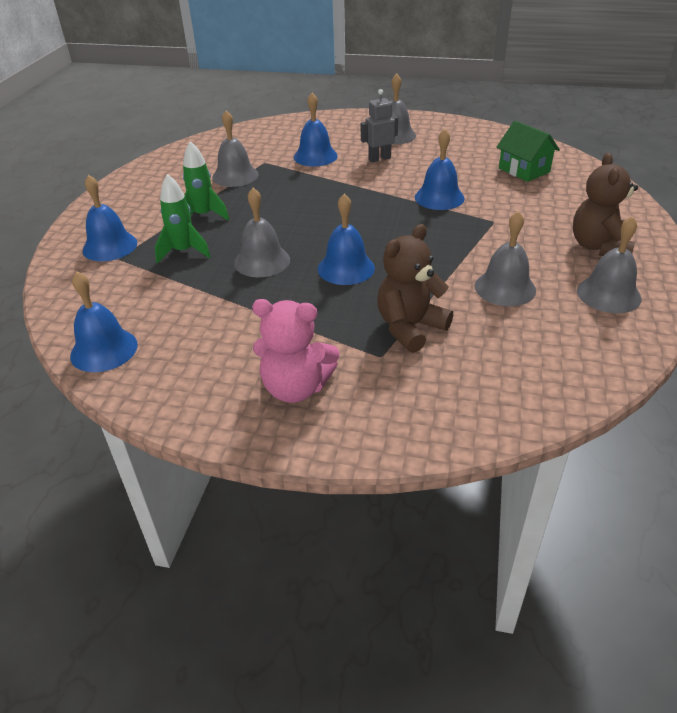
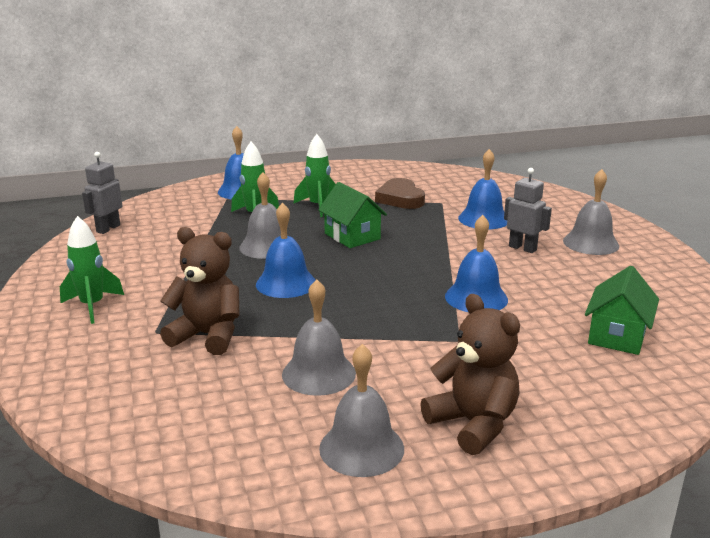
camera: 60 degrees right, 15 degrees down
blue bell [70,272,138,372] -> grey robot [82,152,122,234]
grey bell [212,110,259,187] -> brown heart [375,178,425,209]
pink teddy bear [252,299,340,403] -> green rocket [60,216,124,324]
brown teddy bear [573,153,638,256] -> brown teddy bear turned 75 degrees clockwise [420,294,520,455]
none -> green house [318,182,387,248]

